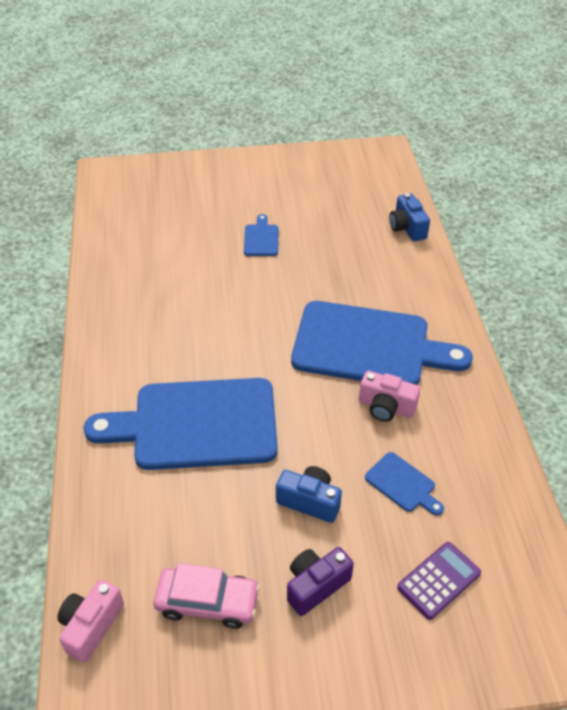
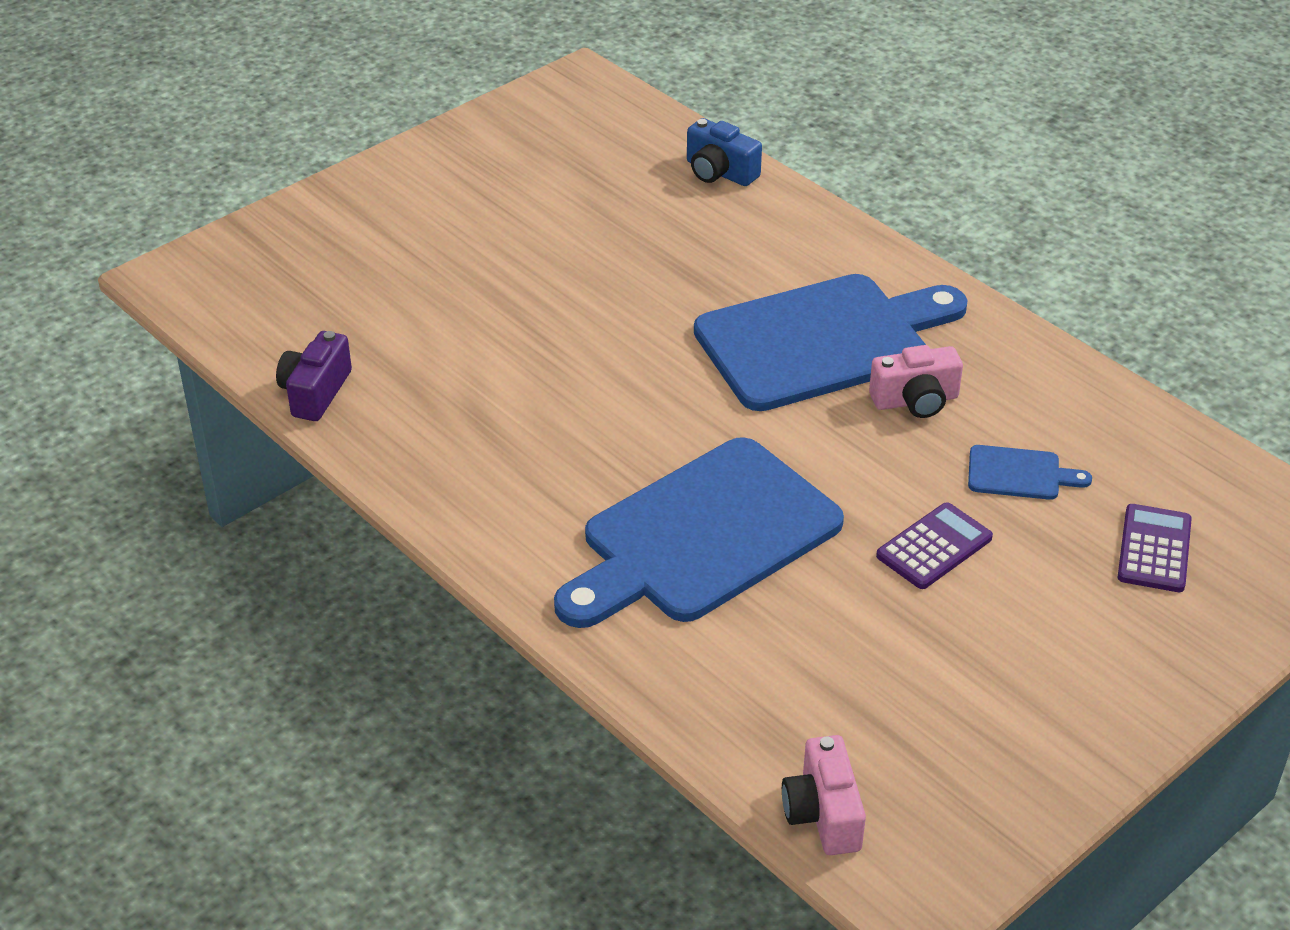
camera: 35 degrees left, 5 degrees down
pink car [153,563,260,629] -> none
blue cutting board [244,214,278,256] -> none
blue camera [276,466,342,523] -> purple calculator [876,502,993,589]
purple camera [287,547,354,616] -> purple camera moved to [276,331,352,421]

